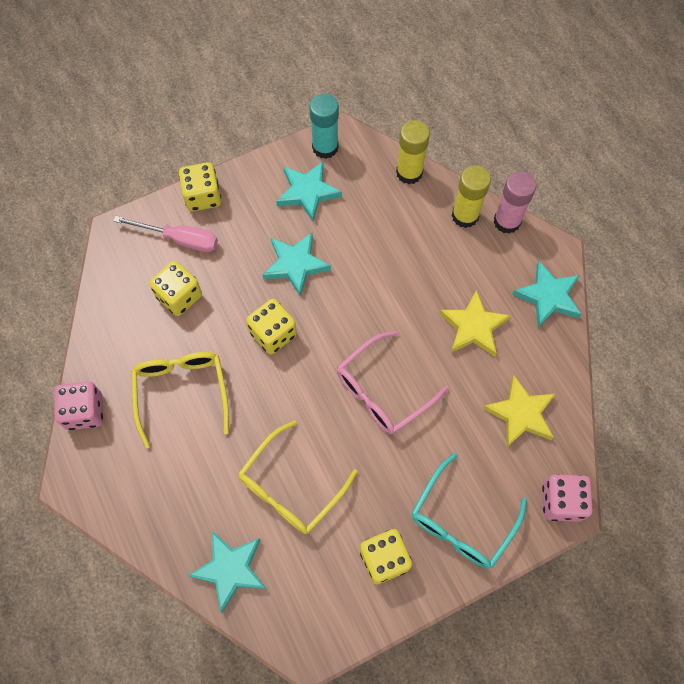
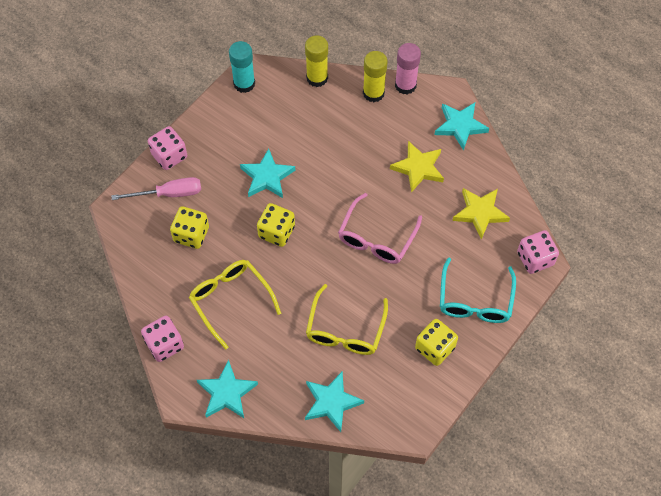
camera: 25 degrees left, 5 degrees down
yellow dice [179,162,221,212] -> pink dice [148,126,187,170]
turquoise star [276,161,342,221] -> turquoise star moved to [197,360,258,418]

